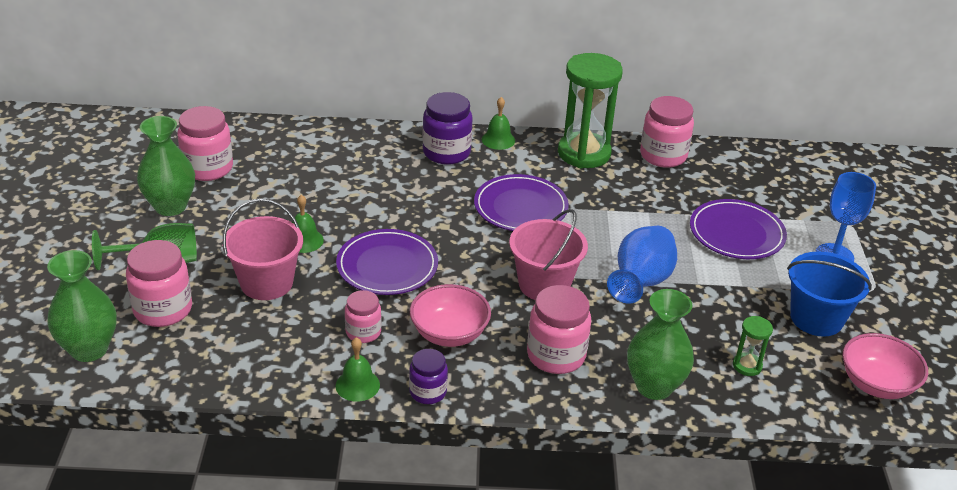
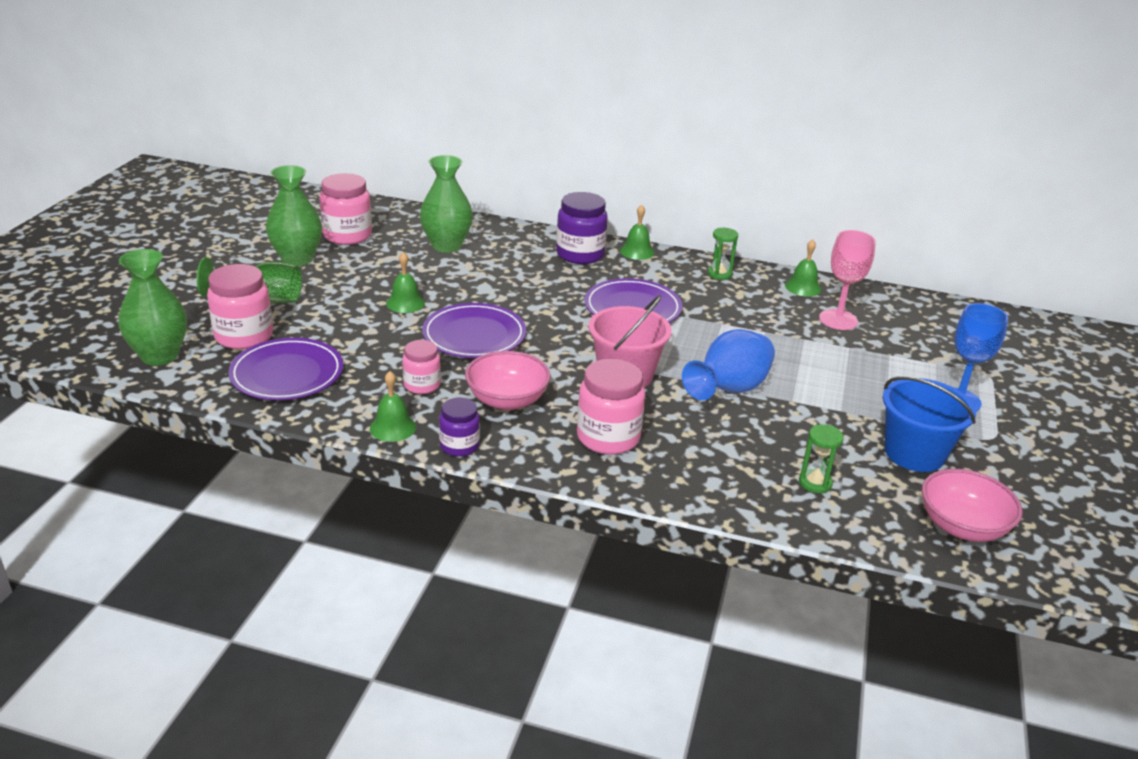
camera: 15 degrees right, 5 degrees down
pink bucket [222,198,303,300] -> none
green hourglass [558,53,623,168] -> green hourglass [708,228,738,280], size x0.44
green vase [627,289,694,400] -> green vase moved to [420,155,473,253]
pink jar [640,96,694,168] -> green bell [785,239,821,297]
purple plate [690,199,787,259] -> purple plate moved to [228,338,343,400]
none -> pink goblet [819,230,876,330]

